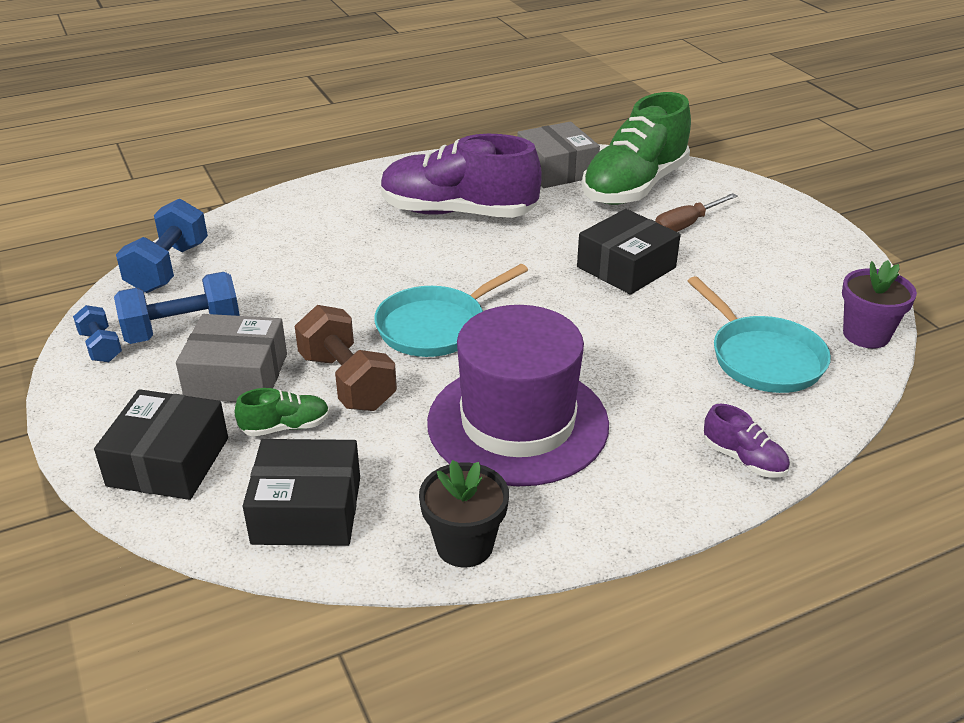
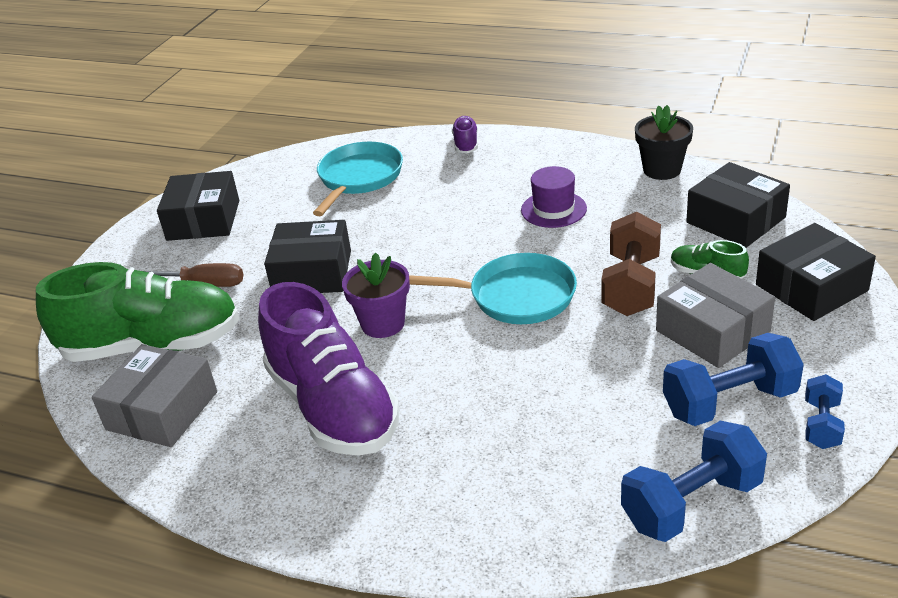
camera: 130 degrees left, 0 degrees up
blue dumbbell [114,272,240,344] -> blue dumbbell turned 45 degrees counterclockwise [663,333,804,426]
purple hat [427,305,609,486] -> purple hat [521,166,587,228], size x0.47
purple flower pot [842,260,917,348] -> purple flower pot moved to [342,252,410,338]
none -> black box [157,171,239,241]

